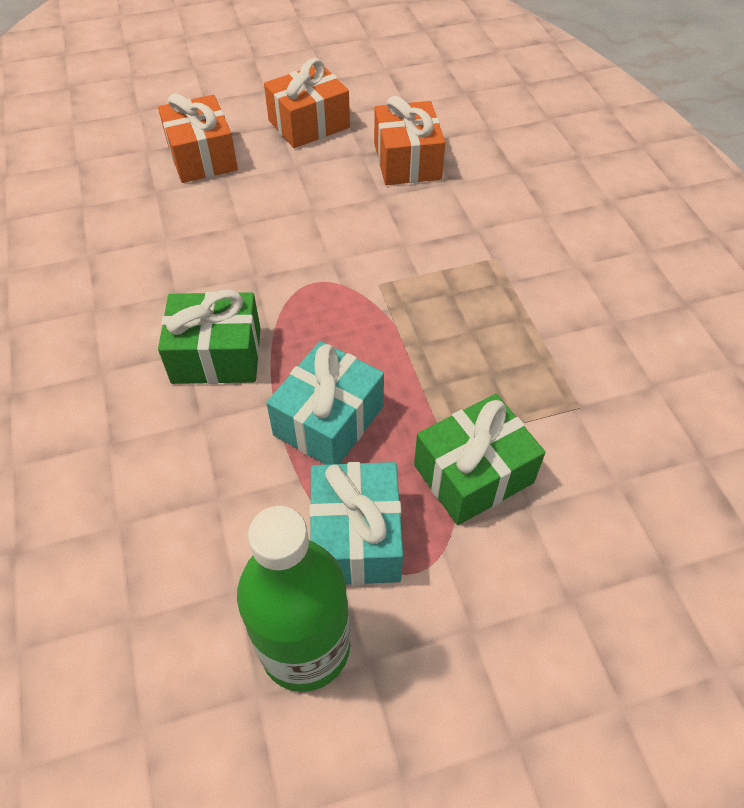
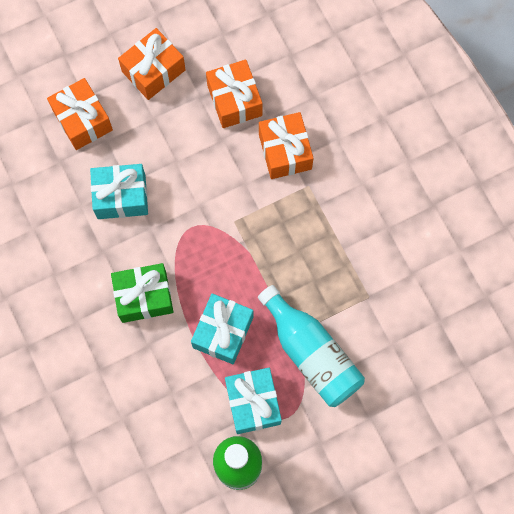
camera: 10 degrees left, 20 degrees up
green gift [414,394,545,525] -> turquoise bottle [258,285,365,407]
none -> turquoise gift [90,164,148,219]
none -> orange gift [259,112,314,179]

